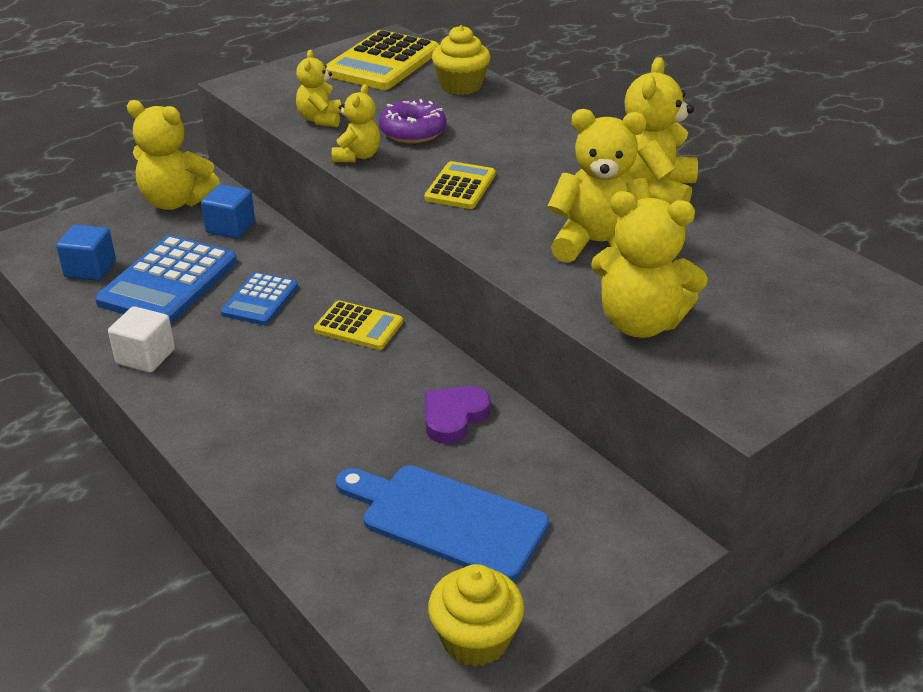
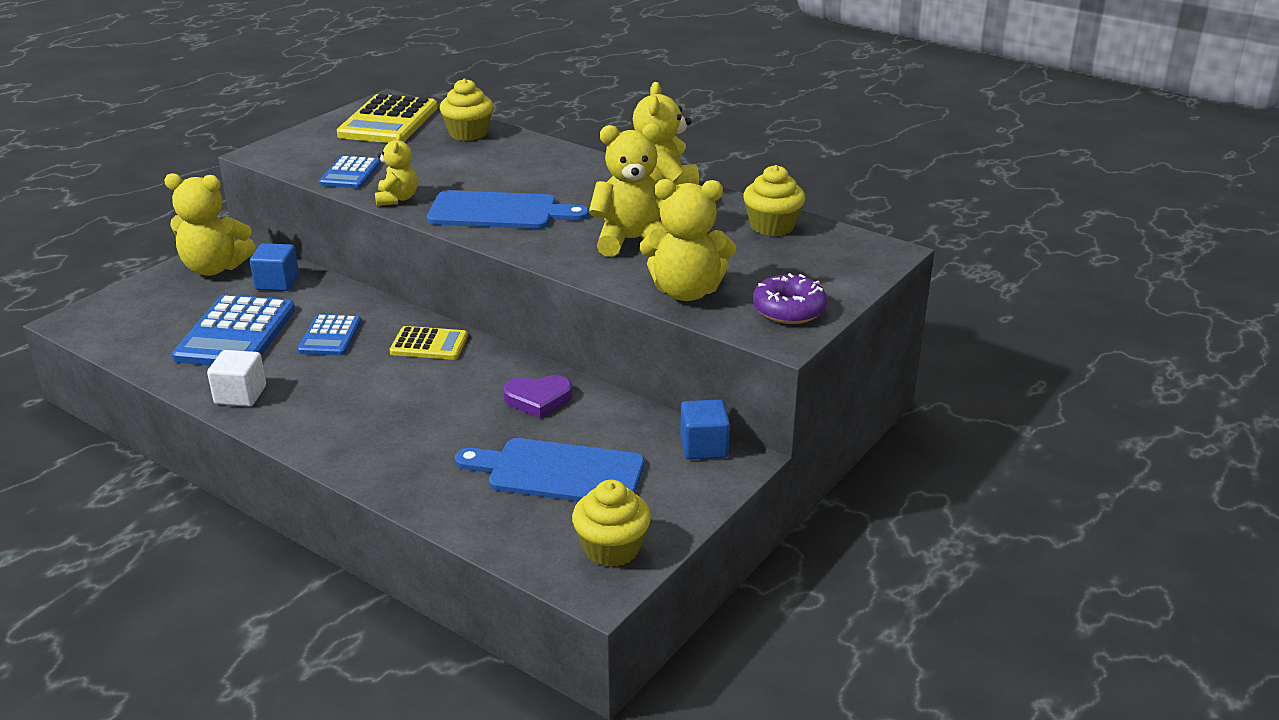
camera: 15 degrees left, 5 degrees down
blue cube [56,225,116,281] -> blue cube moved to [680,399,730,460]
yellow teddy bear [296,50,341,127] -> blue calculator [319,156,381,188]
purple donut [379,99,446,143] -> purple donut moved to [753,273,827,324]
yellow calculator [424,161,496,209] -> blue cutting board [427,190,589,229]
purple heart [425,386,491,444] -> purple heart turned 120 degrees counterclockwise [503,375,572,418]
none -> yellow cupcake [743,165,805,236]

